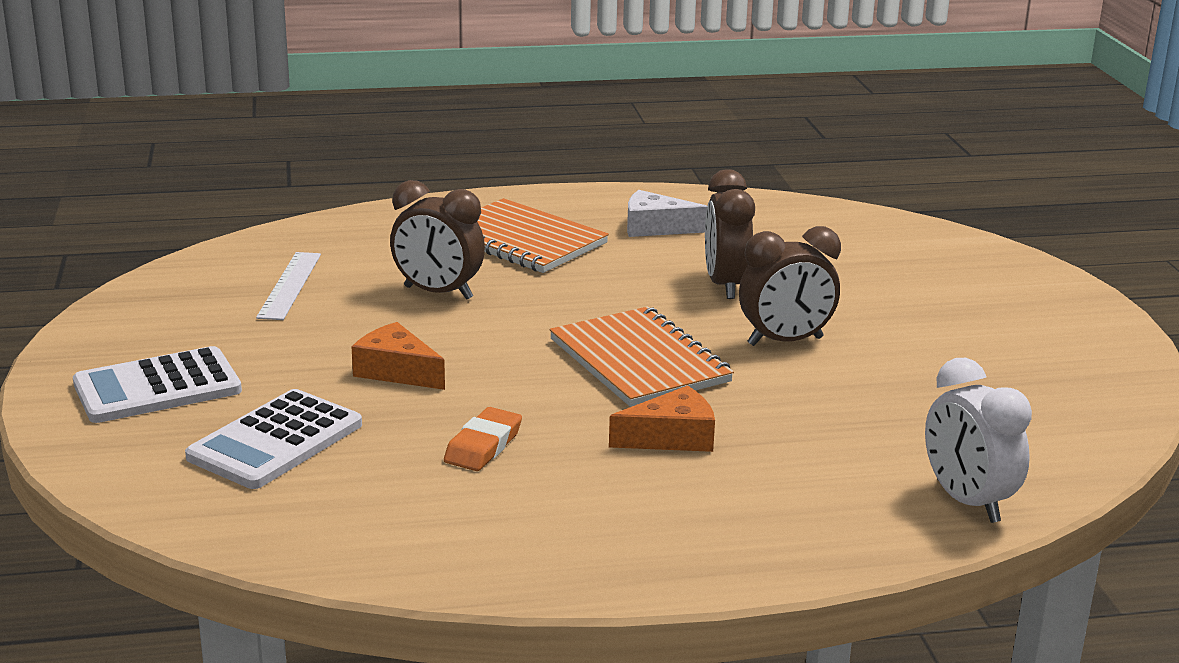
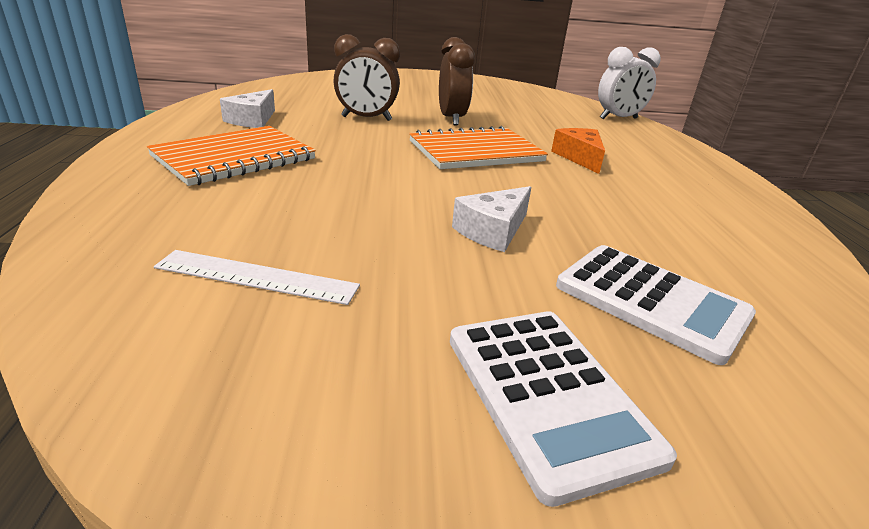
camera: 85 degrees left, 5 degrees up
orange cheese [352,322,445,390] -> white cheese [452,186,531,252]
brown clock [390,180,485,300] -> none
orange eraser [444,407,522,471] -> none

